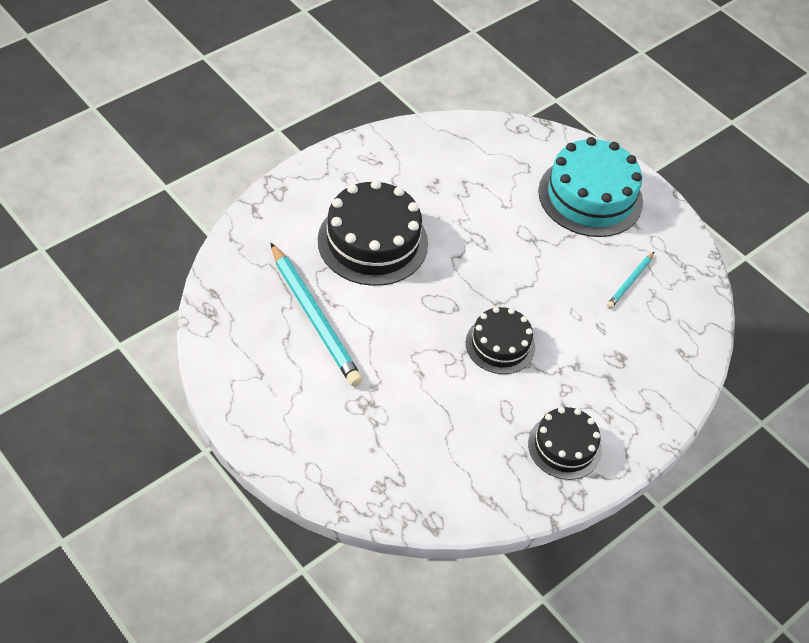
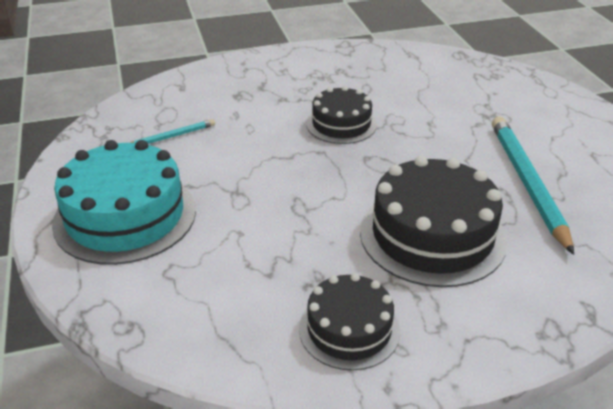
camera: 150 degrees left, 15 degrees down
black cake [528,407,602,480] -> black cake moved to [299,273,400,370]

